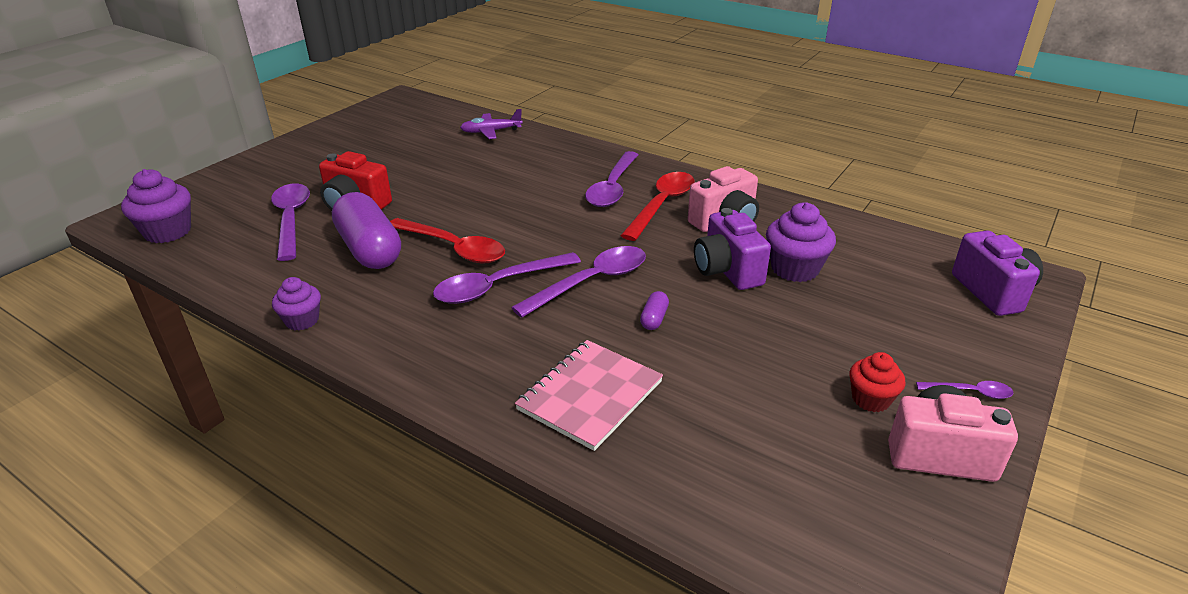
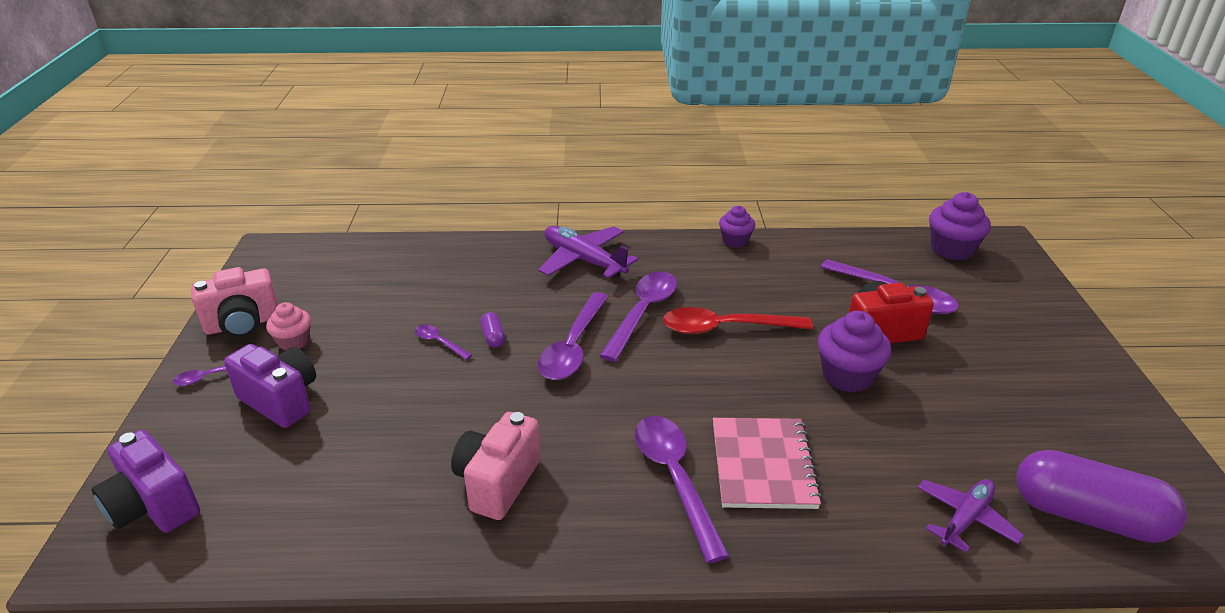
camera: 145 degrees right, 0 degrees up
purple capsule [332,192,401,269] -> purple capsule moved to [1016,450,1187,543]
pink notebook [515,340,663,451] -> pink notebook moved to [713,418,822,509]
red spoon [620,172,695,241] -> none
purple camera [694,208,771,290] -> purple camera moved to [224,344,316,428]
purple cupcake [766,202,836,282] -> purple cupcake moved to [818,311,892,392]
red cupcake [850,352,906,412] -> pink cupcake [266,302,311,350]
none -> purple spoon [415,324,472,360]
none -> purple plane [538,226,638,278]

